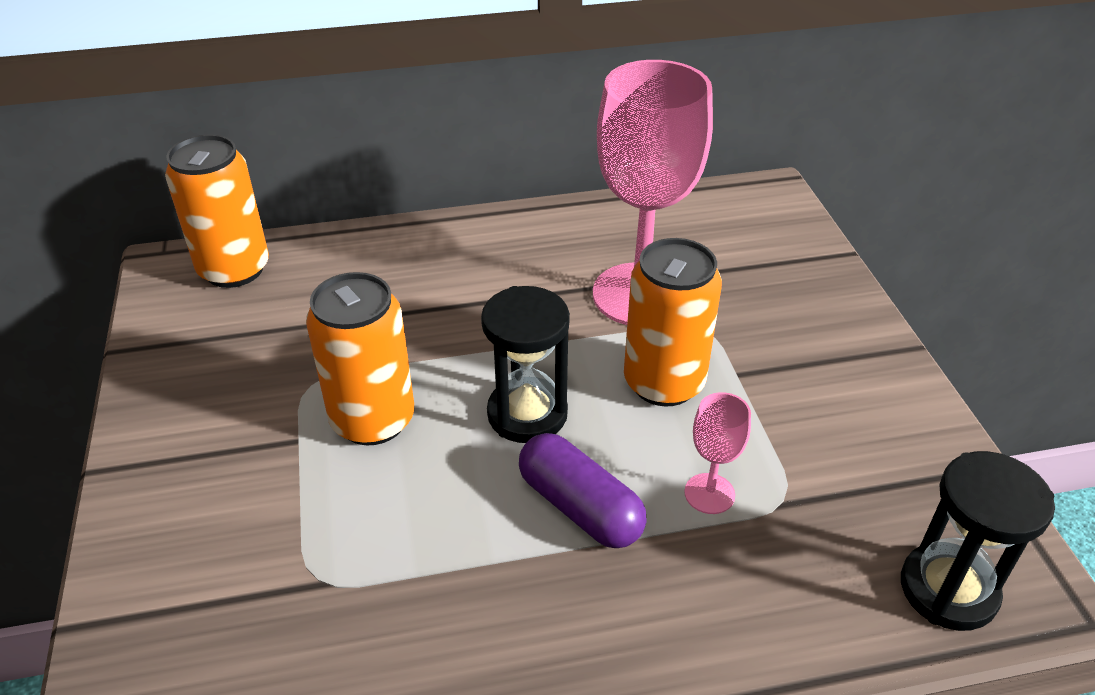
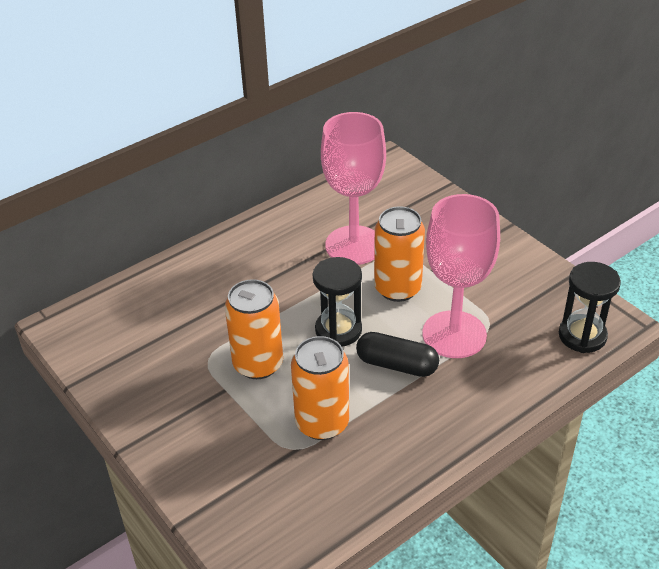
camera: 25 degrees left, 0 degrees up
orange can [165,134,269,288] -> orange can moved to [291,336,349,440]
purple capsule [519,433,647,548] -> black capsule [356,332,439,377]
pink goblet [684,392,751,514] -> pink goblet [422,194,500,358], size x2.34

